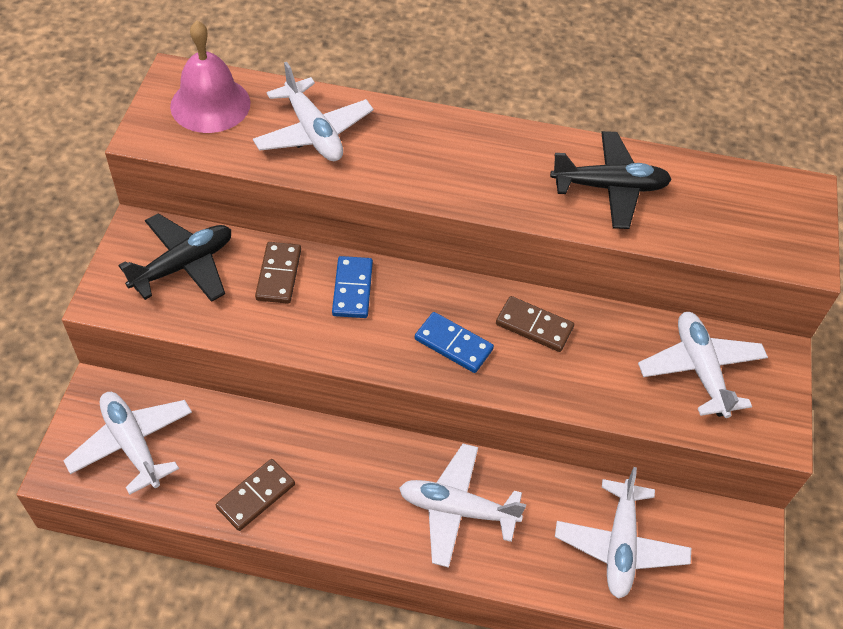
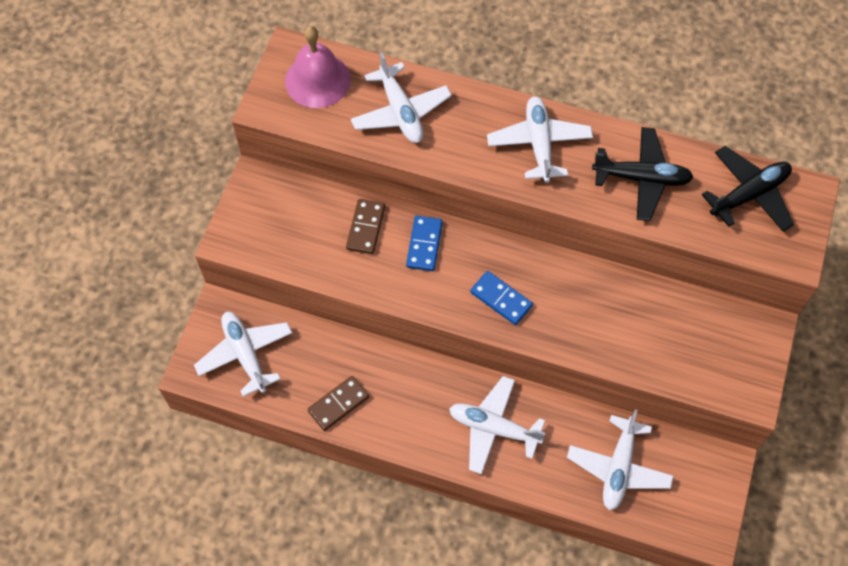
camera: 10 degrees right, 10 degrees up
black plane [118,213,231,302] -> black plane moved to [702,146,794,232]
brown domino [496,296,574,352] -> none
white plane [638,312,768,418] -> white plane moved to [487,97,593,183]

